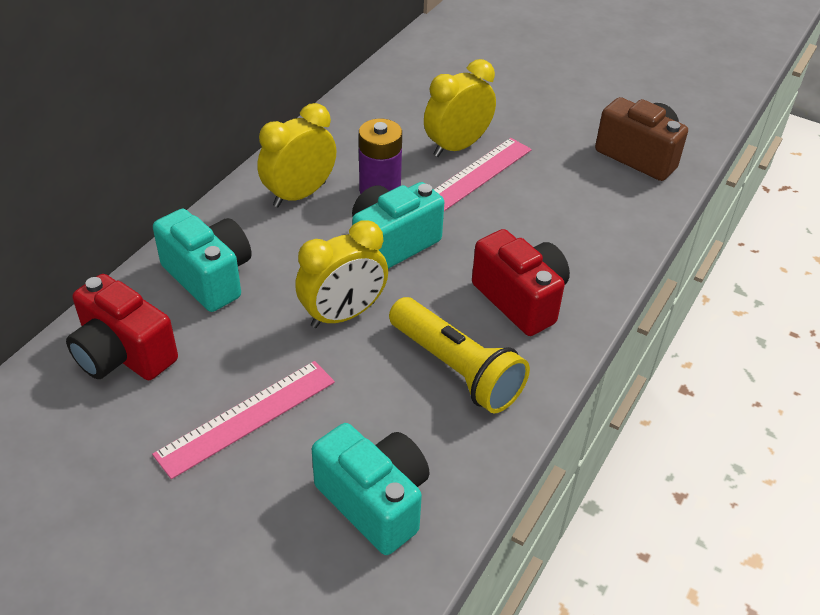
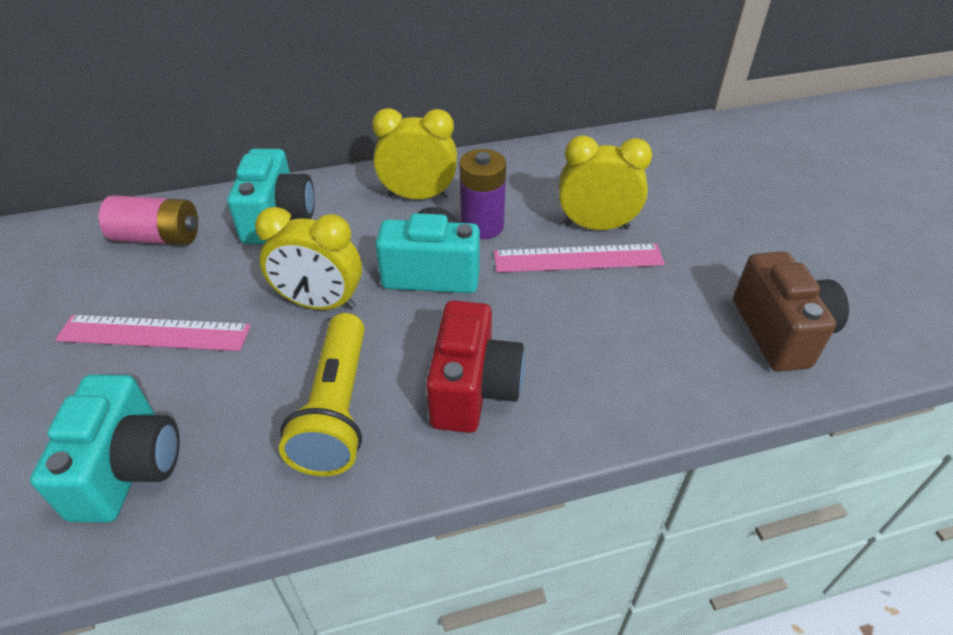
camera: 45 degrees right, 0 degrees up
red camera [66,274,178,380] -> pink battery [99,195,198,245]

